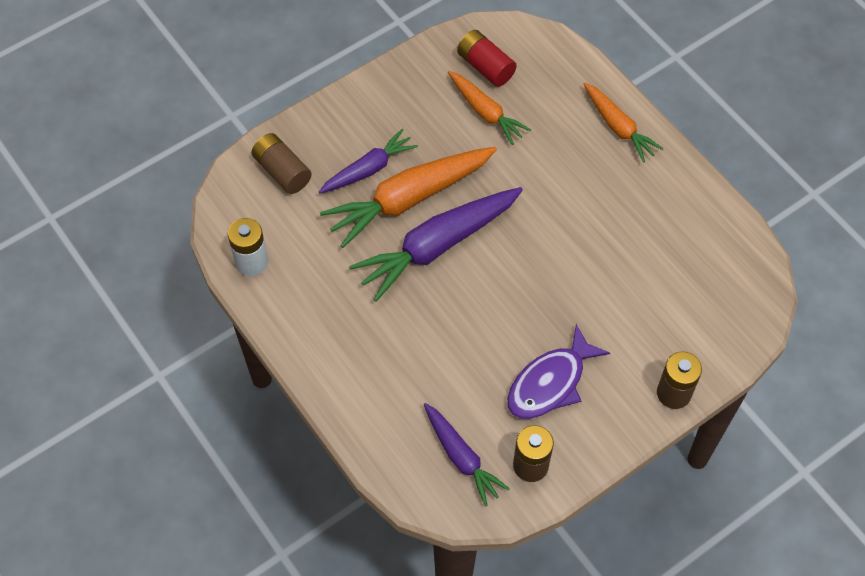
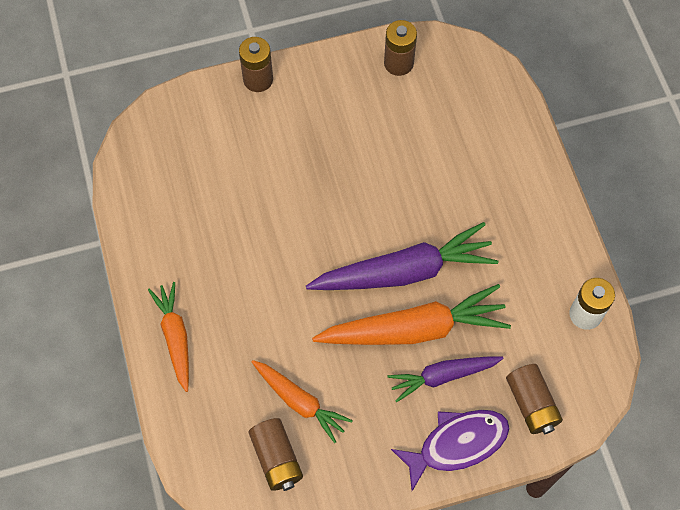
camera: 160 degrees left, 5 degrees up
purple carrot [424,403,510,506] -> none
orange carrot [448,71,531,145] -> orange carrot turned 150 degrees clockwise [252,360,353,443]
red battery [457,30,517,87] -> brown battery [249,418,303,491]
purple fish [507,324,610,419] -> purple fish moved to [391,410,510,491]

